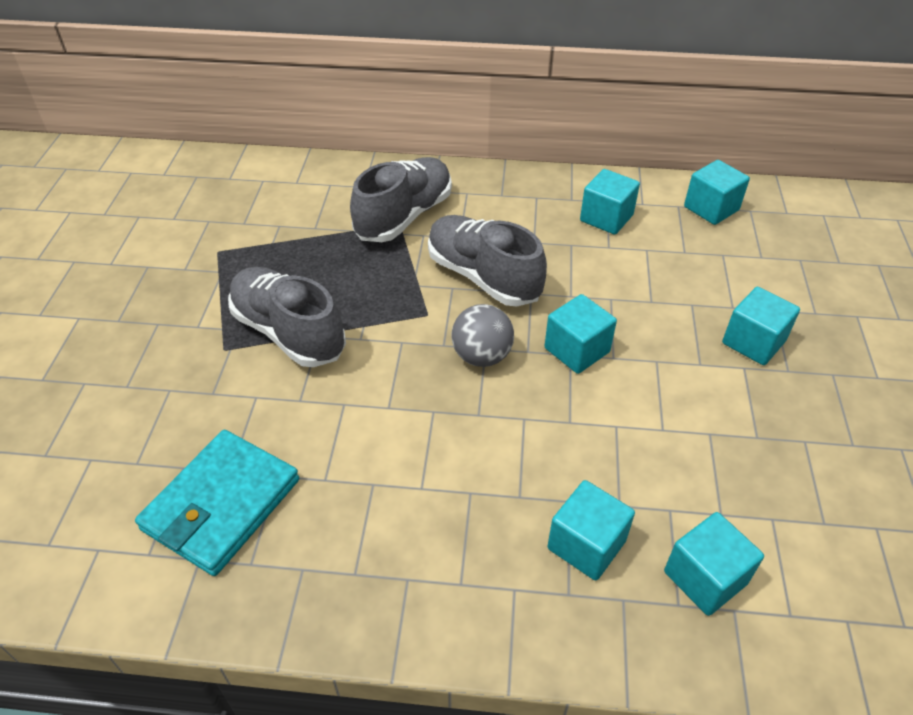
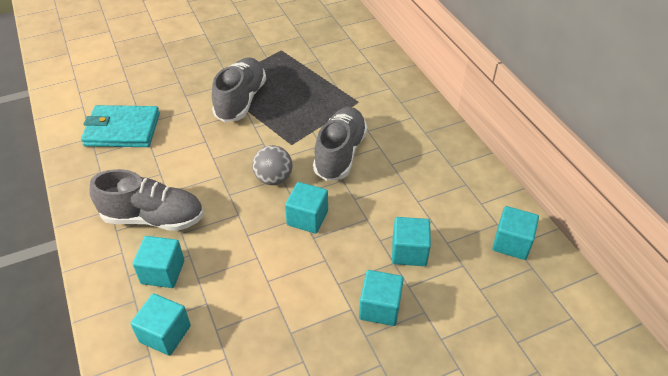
camera: 60 degrees right, 0 degrees up
grey shoe [350,157,452,242] -> grey shoe moved to [89,169,204,231]
turquoise cube [580,169,640,235] -> turquoise cube moved to [392,217,431,266]

